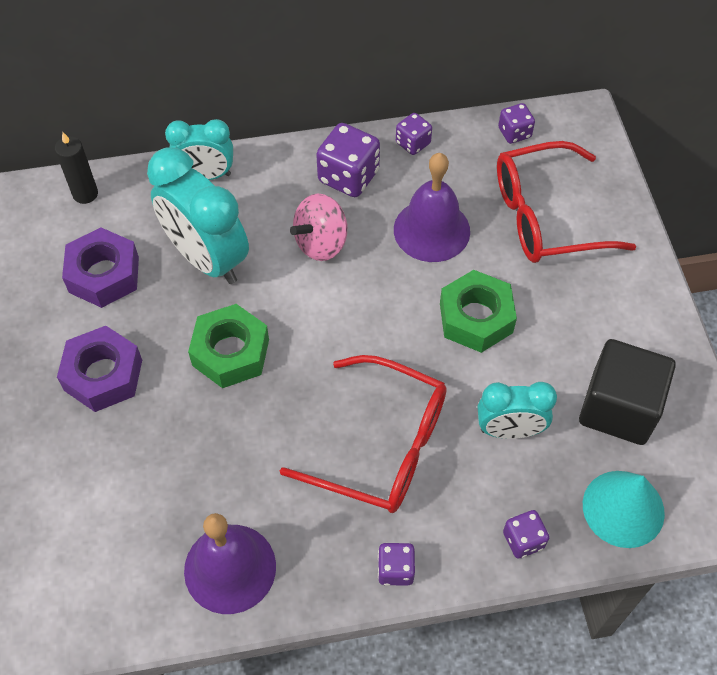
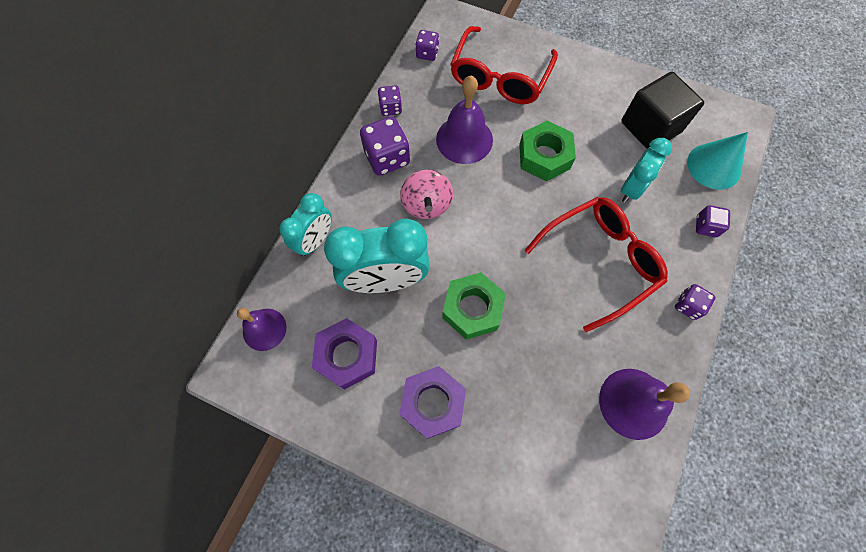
camera: 55 degrees left, 10 degrees up
black candle [55,132,98,204] -> purple bell [237,308,286,351]

